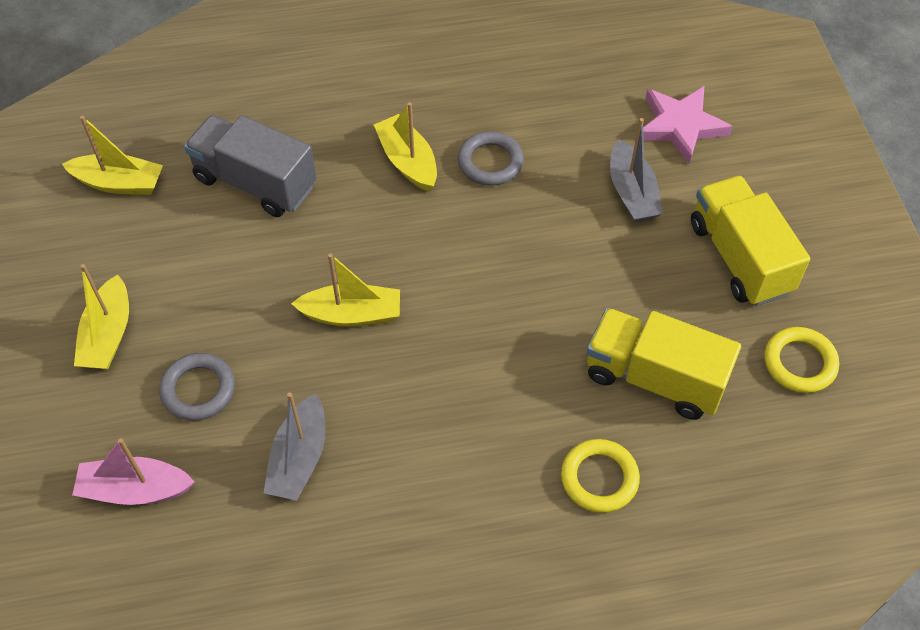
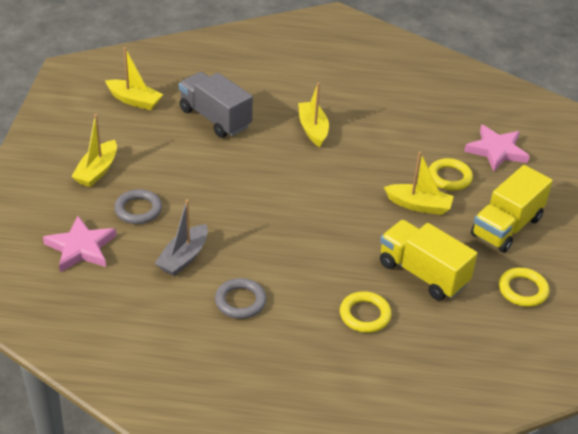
camera: 15 degrees right, 15 degrees down
pink boat [72,438,195,505] -> pink star [43,216,116,272]
yellow boat [291,253,400,327] -> yellow boat moved to [384,152,454,215]
grey ring [458,131,524,186] -> grey ring moved to [215,278,266,319]
grey boat [610,118,663,222] -> yellow ring [429,158,473,191]
yellow truck [691,175,810,306] -> yellow truck turned 135 degrees counterclockwise [471,165,553,253]

